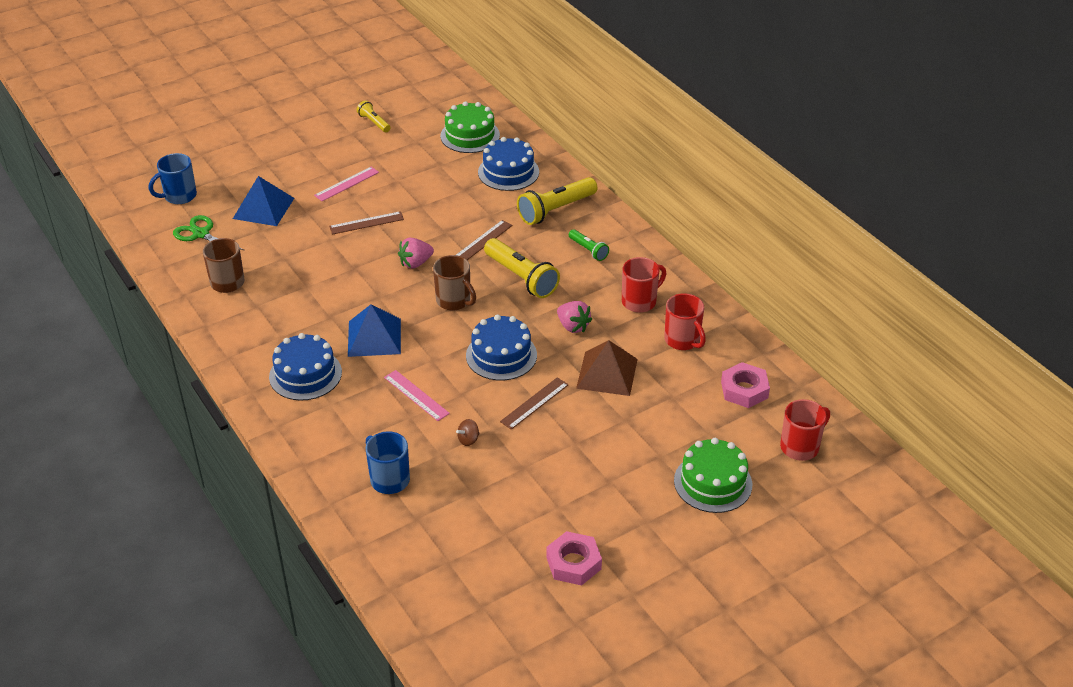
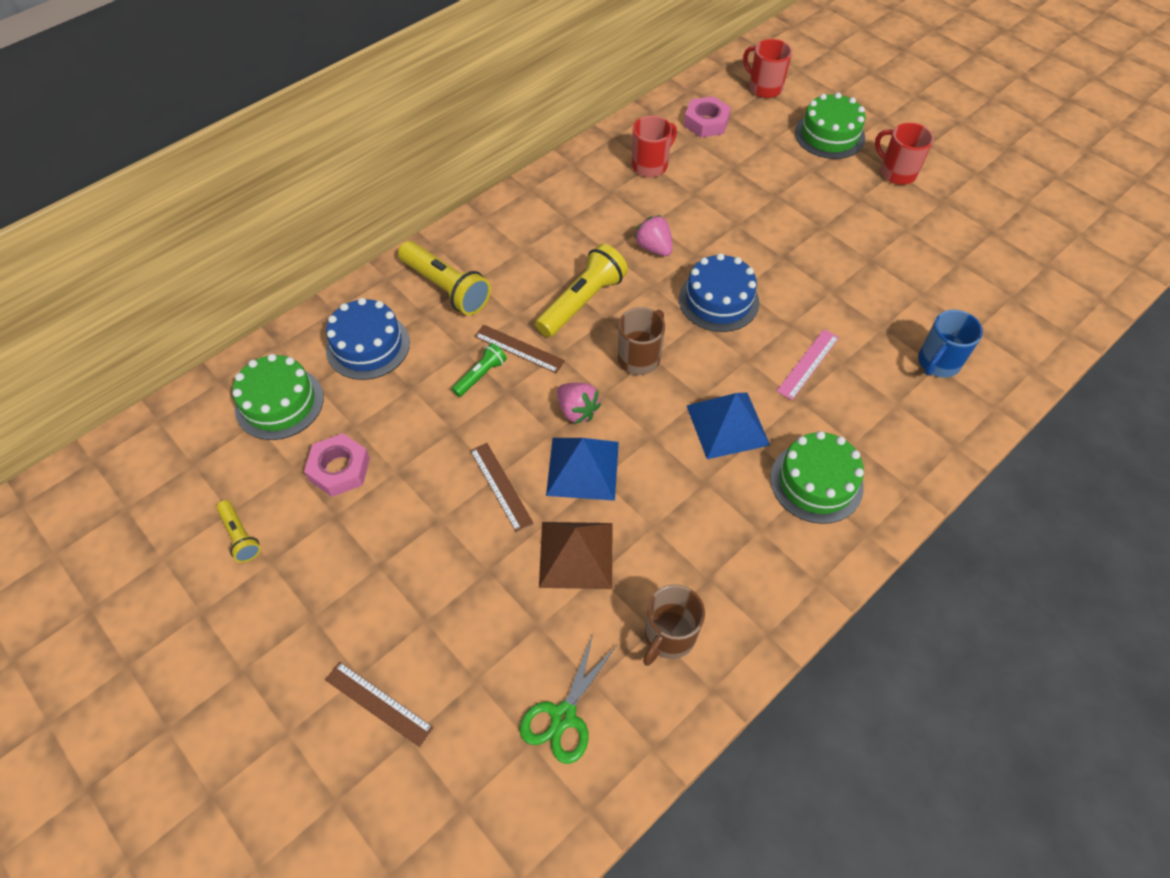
camera: 100 degrees left, 15 degrees up
blue mug [149,153,197,204] -> none
blue pyramid [233,176,294,226] -> blue pyramid moved to [546,438,619,501]
blue cake [269,333,342,401] -> green cake [770,431,864,524]
pink ruler [314,167,379,201] -> none
yellow flashlight [357,100,391,132] -> yellow flashlight turned 75 degrees counterclockwise [216,500,261,562]
brown spinning top [456,419,480,446] -> none
brown ruler [500,377,569,430] -> brown ruler moved to [325,662,434,747]
pink nut [546,531,602,586] -> pink nut moved to [304,433,370,497]
pink strawberry [557,301,592,333] -> pink strawberry turned 75 degrees counterclockwise [634,215,673,256]
green flashlight [569,229,609,261] -> green flashlight moved to [452,343,507,397]
brown pyramid [576,340,638,396] -> brown pyramid moved to [539,522,612,589]
red mug [622,257,666,313] -> red mug moved to [875,123,934,185]

